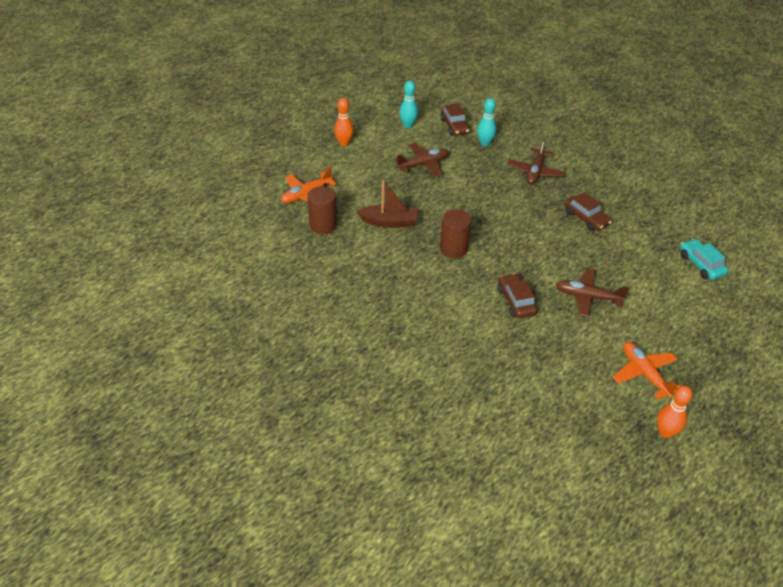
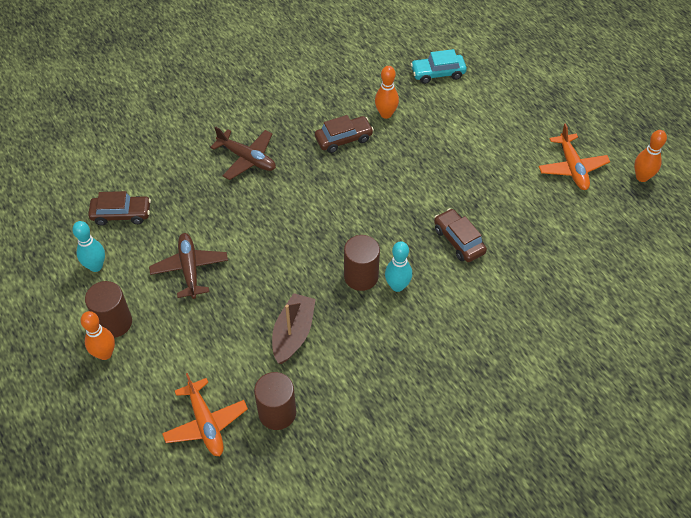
camera: 75 degrees left, 10 degrees up
turquoise bowling pin [477,98,496,146] -> turquoise bowling pin moved to [385,241,412,292]
brown car [498,273,537,318] -> brown car turned 60 degrees clockwise [434,208,487,262]
brown plane [556,268,629,317] -> none
orange plane [613,342,680,399] -> orange plane turned 90 degrees counterclockwise [538,124,610,190]
none -> brown cylinder [85,281,132,338]
none -> orange bowling pin [375,66,399,119]

